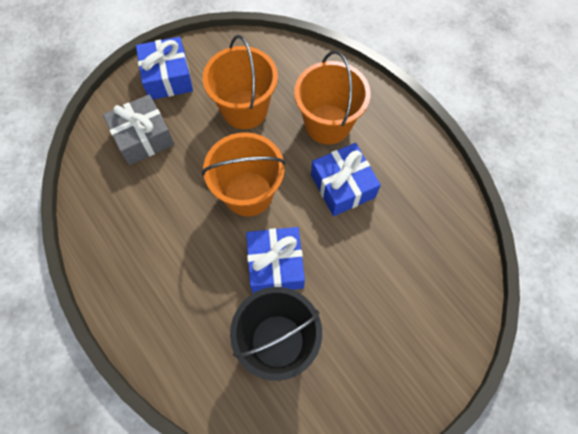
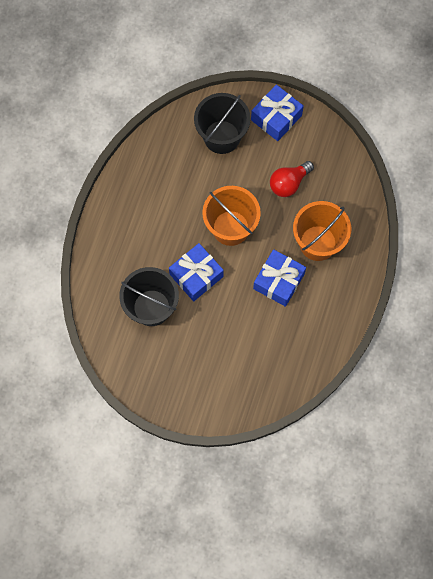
camera: 55 degrees right, 5 degrees up
grey gift [103,94,174,165] -> black bucket [194,93,251,154]
orange bucket [203,35,278,129] -> red light bulb [270,161,314,197]

